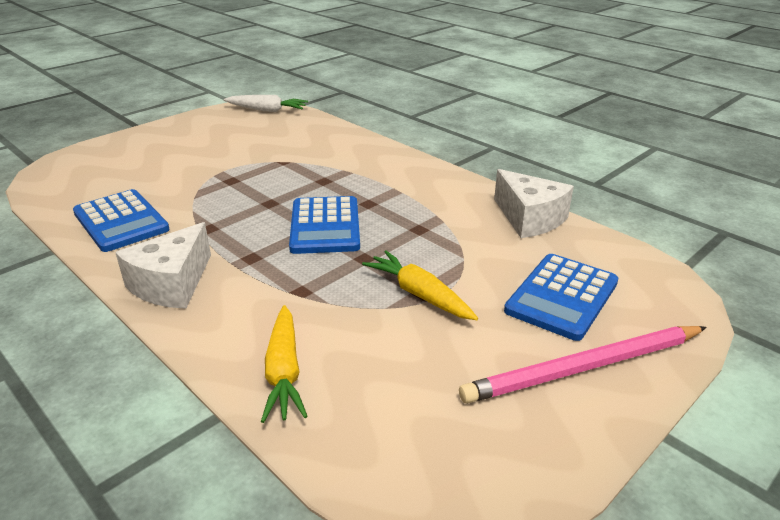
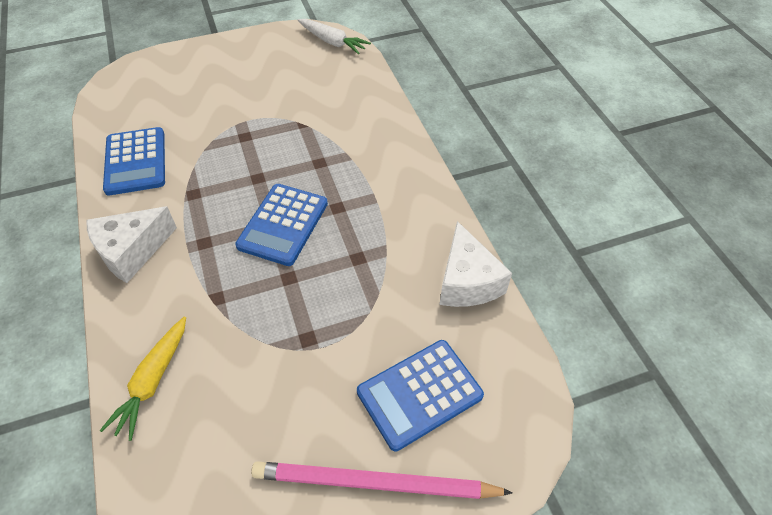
camera: 25 degrees right, 20 degrees up
yellow carrot [362,251,478,320] -> none

